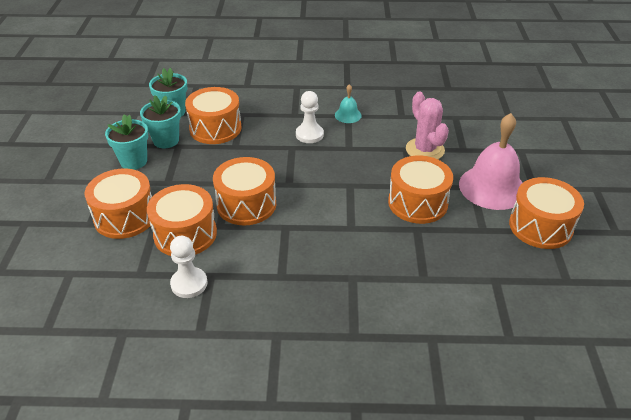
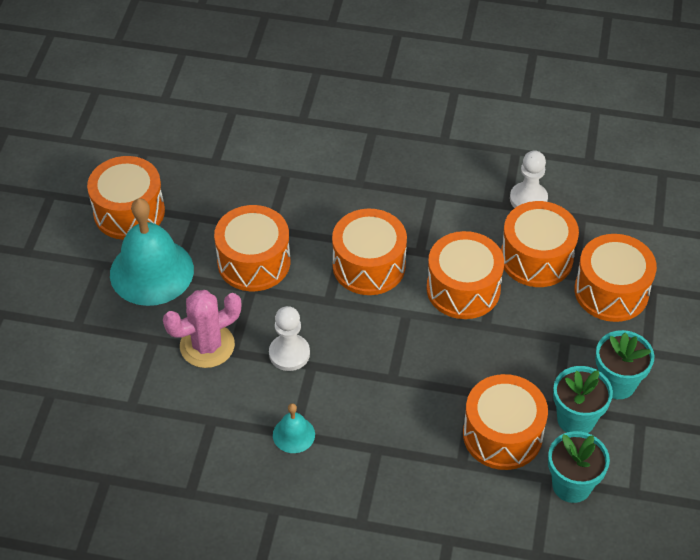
camera: 170 degrees left, 10 degrees up
white pawn [296,91,324,143] -> white pawn moved to [269,306,310,371]
pink cactus [406,92,449,159] -> pink cactus turned 75 degrees clockwise [163,290,241,368]
pink bell [459,113,523,210] -> turquoise bell [110,198,194,306]
none -> orange drum [332,209,407,295]

